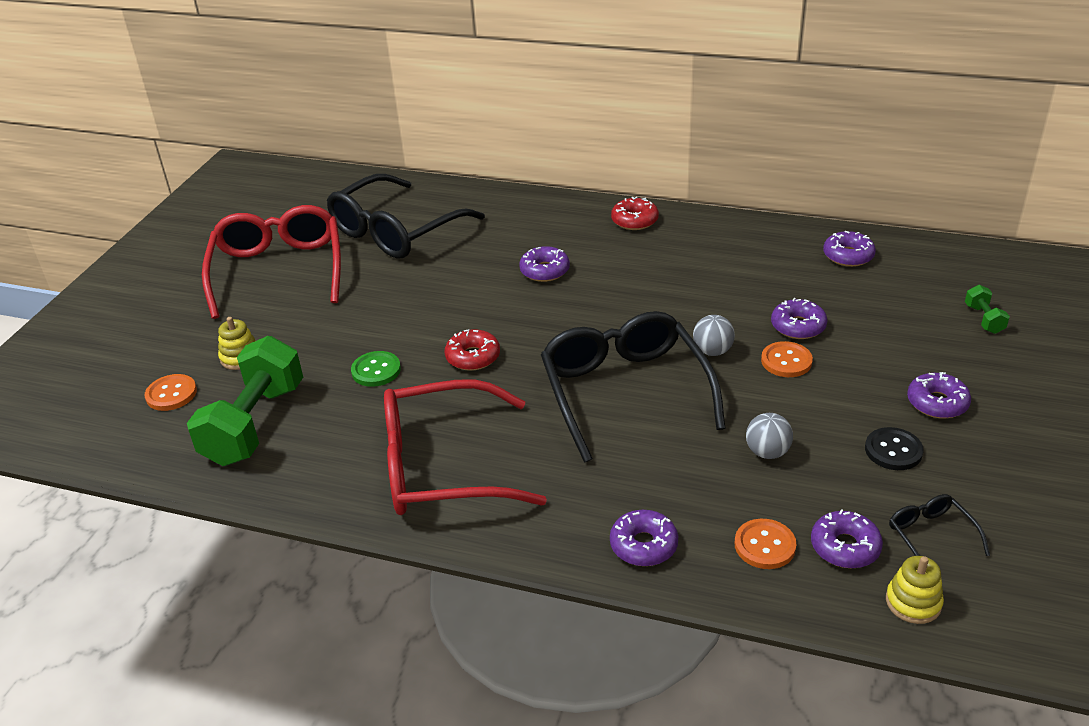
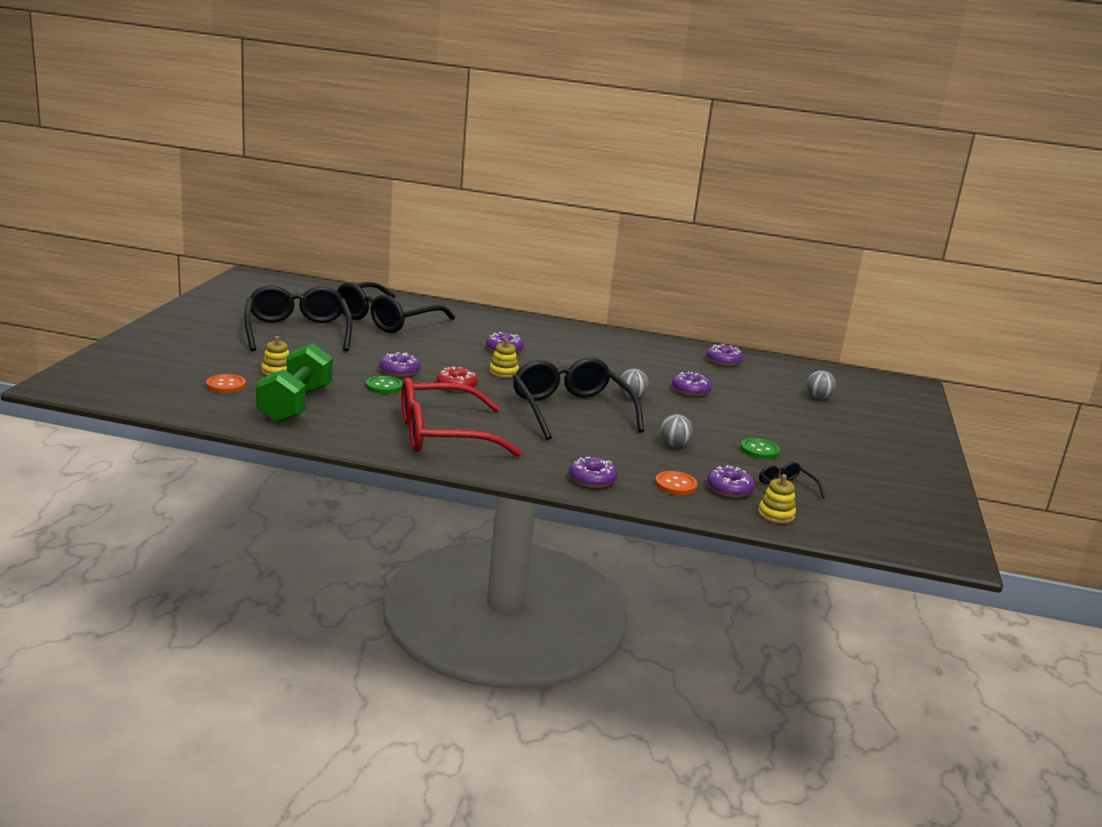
camera: 10 degrees left, 15 degrees down
red glasses [202,205,341,319] -> black glasses [244,285,352,351]
red donut [611,196,659,230] -> none
orange button [761,341,813,377] -> none
black button [865,427,924,470] -> green button [741,438,780,459]
purple donut [907,372,971,419] -> purple donut moved to [379,352,420,377]
green dumbbell [965,285,1010,334] -> grey ball [807,370,836,399]
none -> yellow stacking toy [489,339,519,378]

